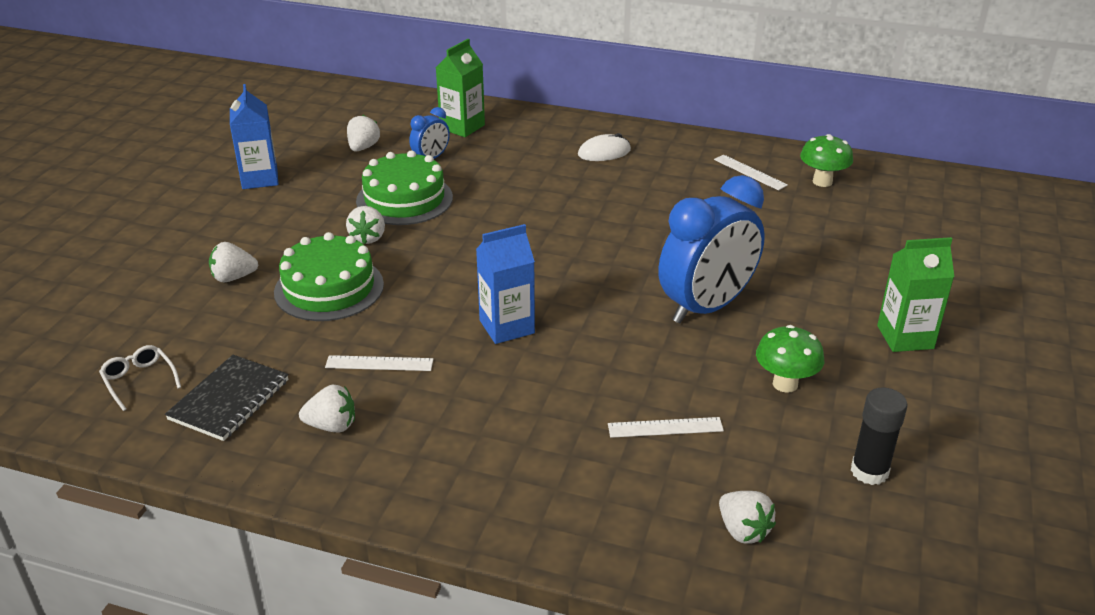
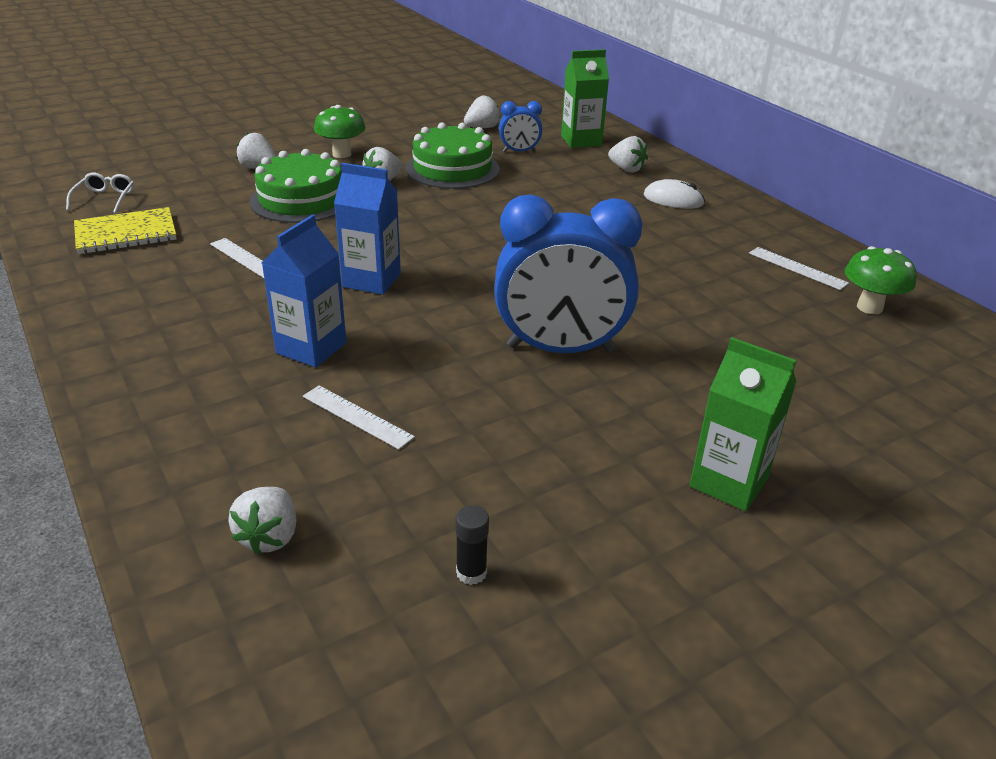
camera: 40 degrees right, 0 degrees up
black notebook [165,355,289,441] -> yellow notebook [74,207,177,254]
blue carton [230,84,278,189] -> blue carton moved to [262,214,346,368]
white strawberry [299,385,355,433] -> white strawberry moved to [608,136,648,173]
white ruler [714,155,788,191] -> white ruler turned 45 degrees counterclockwise [749,247,849,290]
green mushroom [756,325,824,393] -> green mushroom moved to [314,105,366,158]
black glue stick [851,387,908,485] -> black glue stick [456,505,489,585], size x0.61

